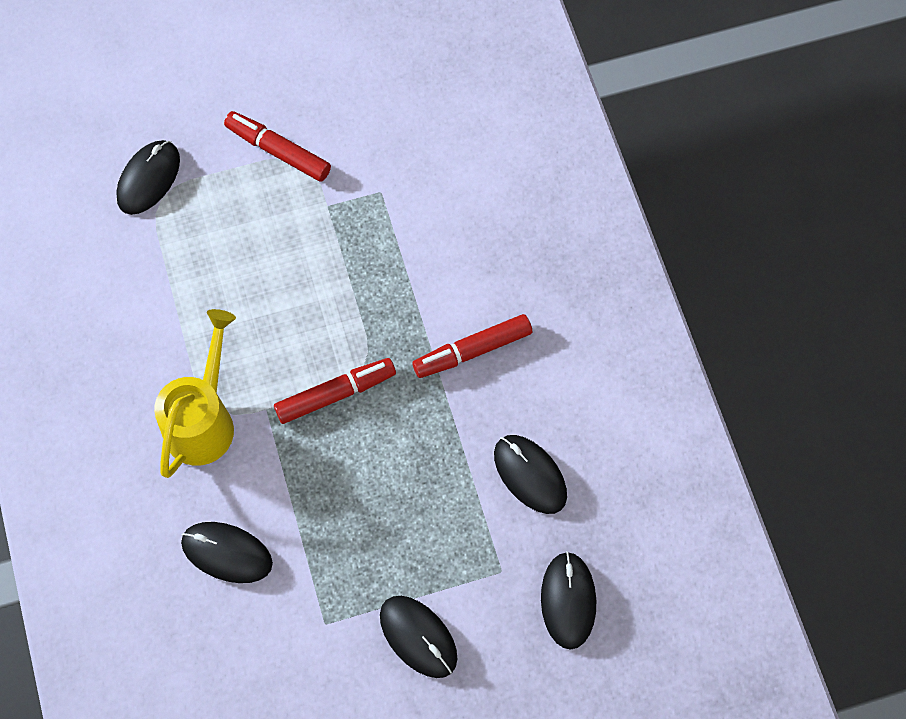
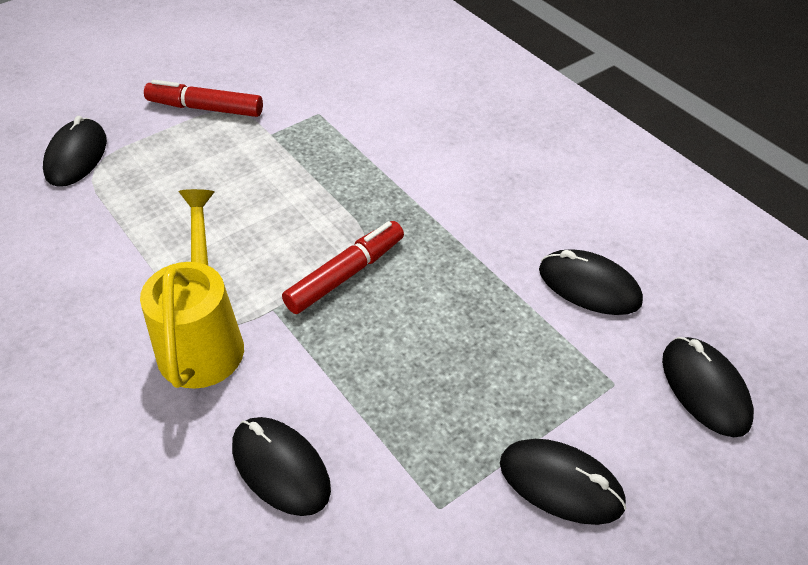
camera: 20 degrees left, 20 degrees down
black mouse [181,522,273,583] -> black mouse turned 45 degrees clockwise [232,417,331,516]
red marker [412,314,532,378] -> none

